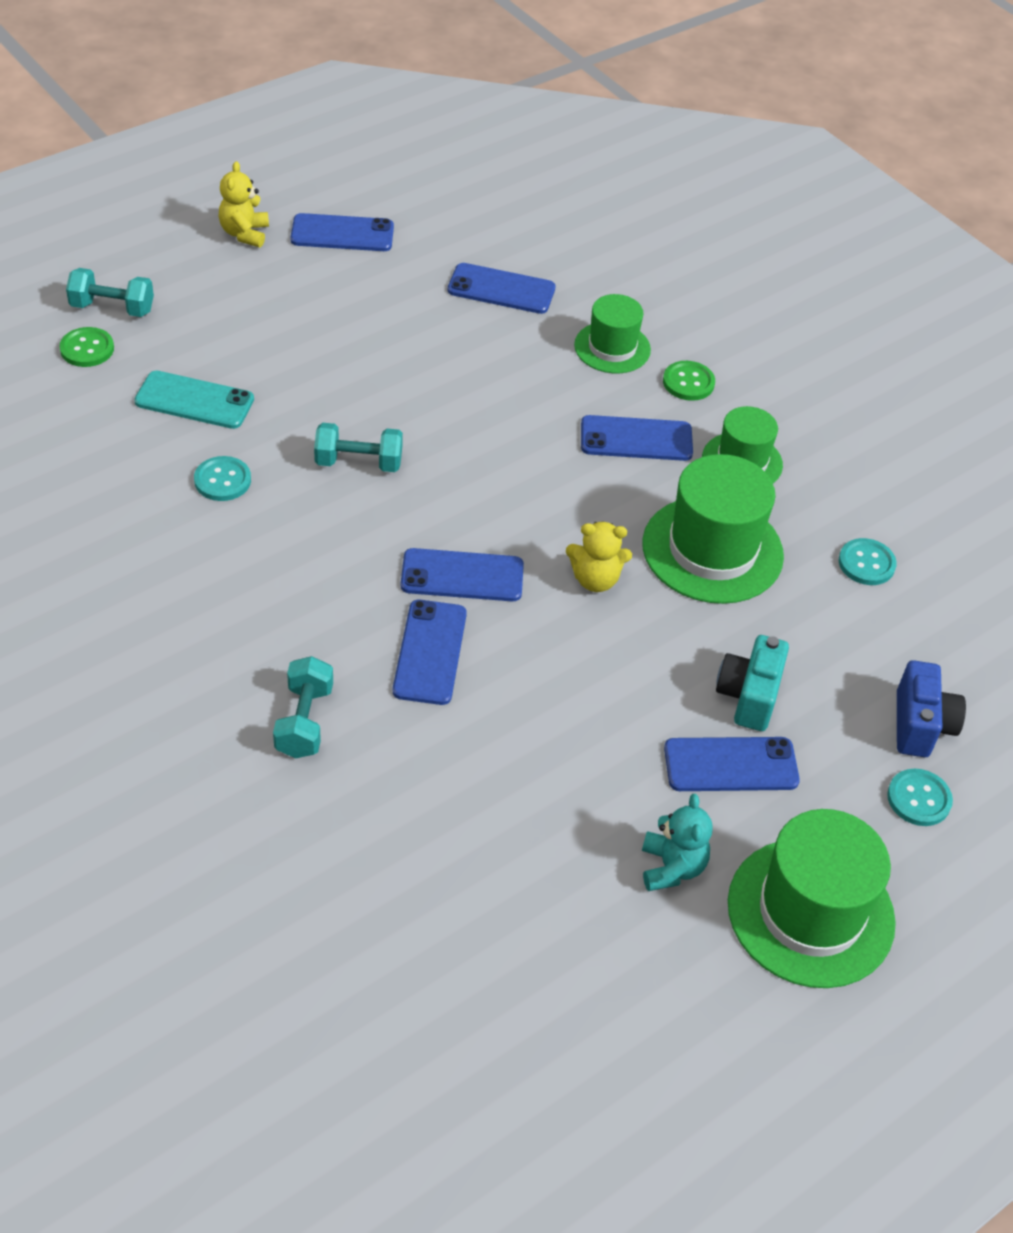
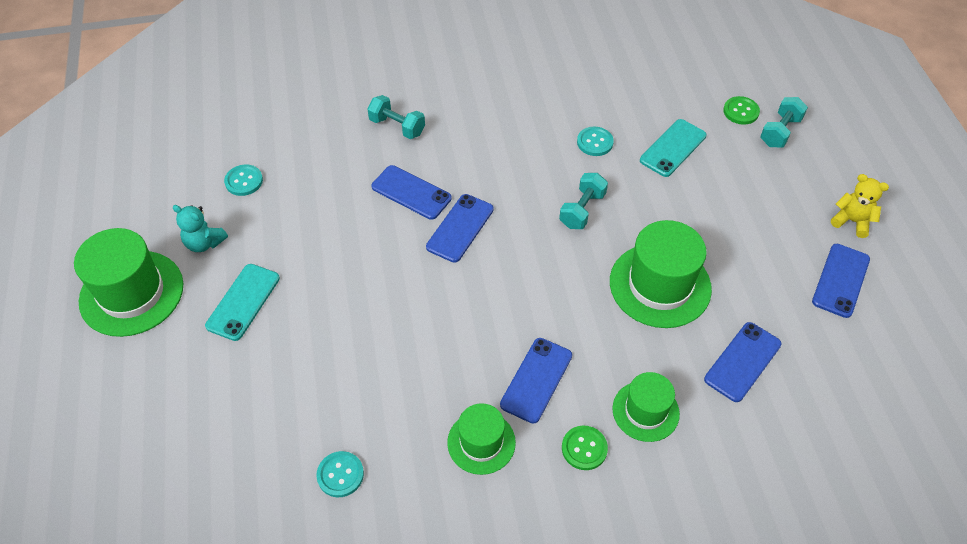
camera: 120 degrees right, 5 degrees up
yellow teddy bear [566,521,632,592] -> none
green hat [642,454,784,604] -> green hat moved to [610,220,712,328]
blue phone [664,737,800,791] -> turquoise phone [205,264,280,341]
turquoise camera [716,635,789,731] -> none
turquoise button [887,769,953,826] -> turquoise button moved to [224,164,263,196]
blue camera [897,660,966,757] -> none

